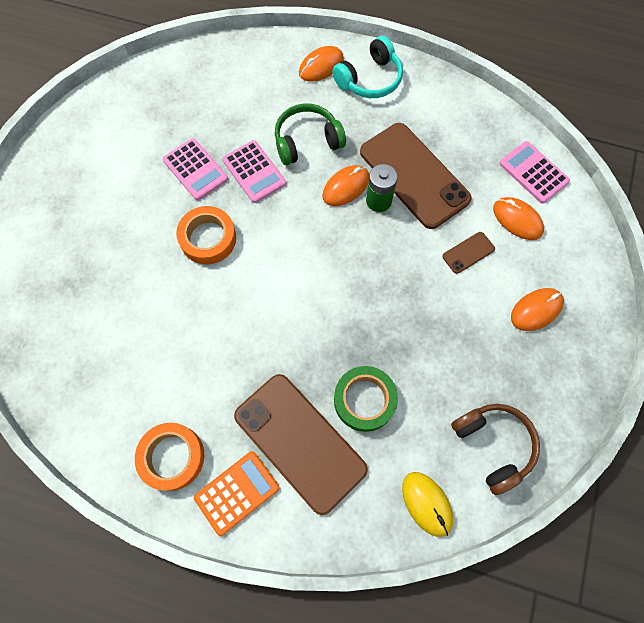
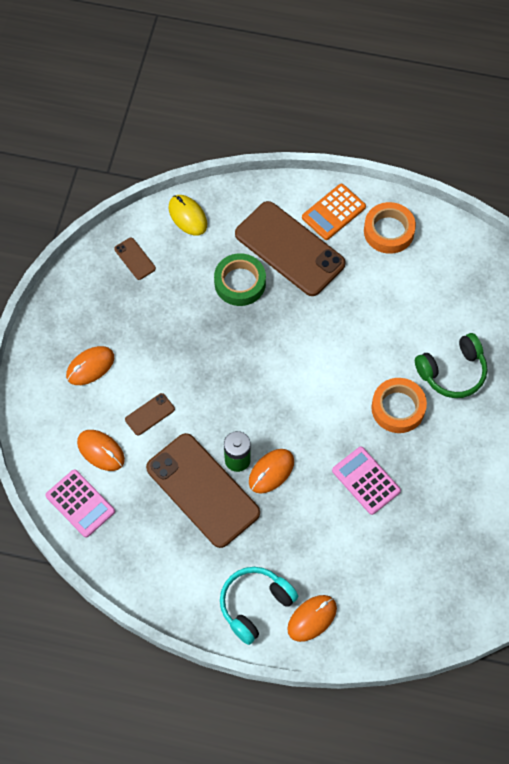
camera: 175 degrees right, 5 degrees down
pink calculator [163,138,228,200] -> none
green headphones [275,103,346,165] -> green headphones moved to [415,333,487,398]
brown headphones [451,404,540,495] -> brown phone [114,238,156,280]

